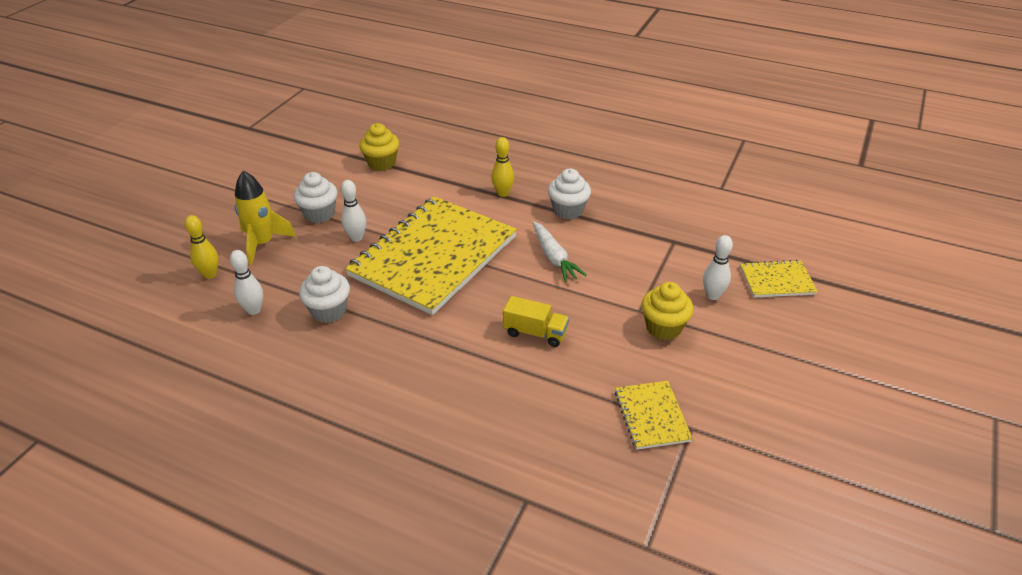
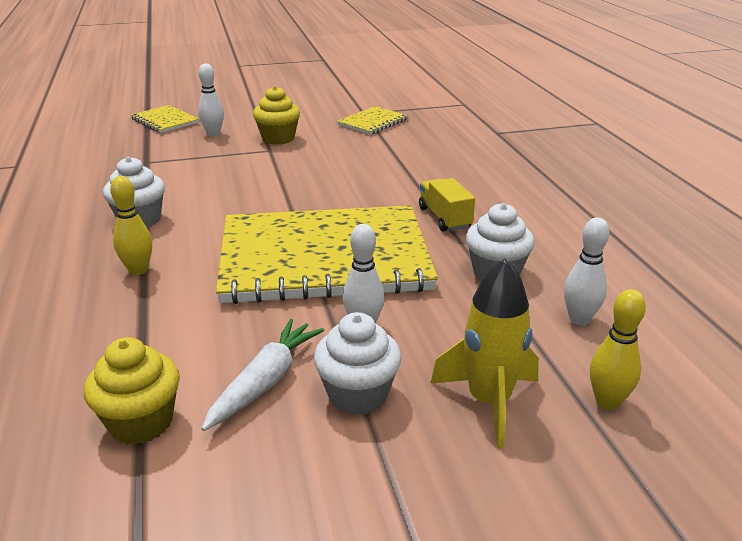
camera: 130 degrees left, 10 degrees down
yellow truck [503,296,569,347] -> yellow truck moved to [419,178,475,231]
white carrot [533,221,587,282] -> white carrot moved to [202,319,324,431]

